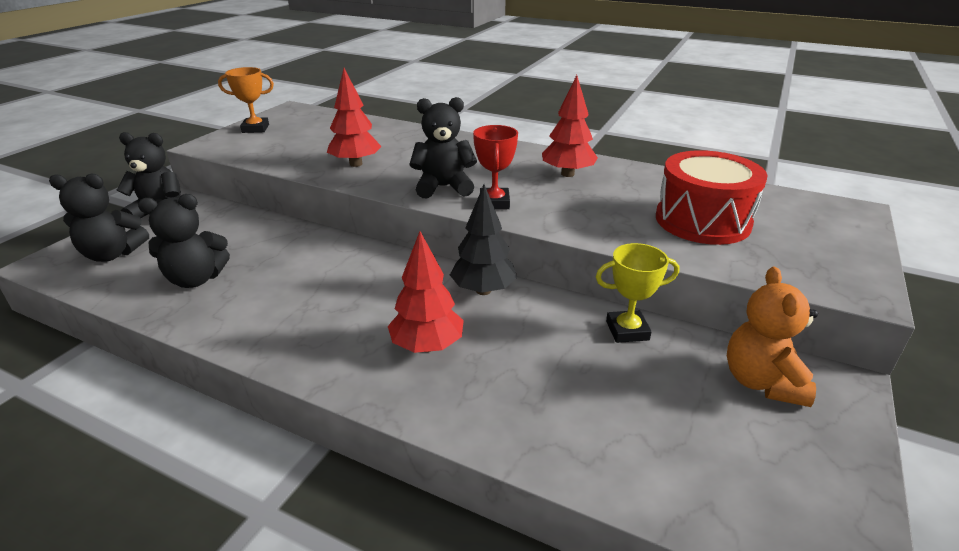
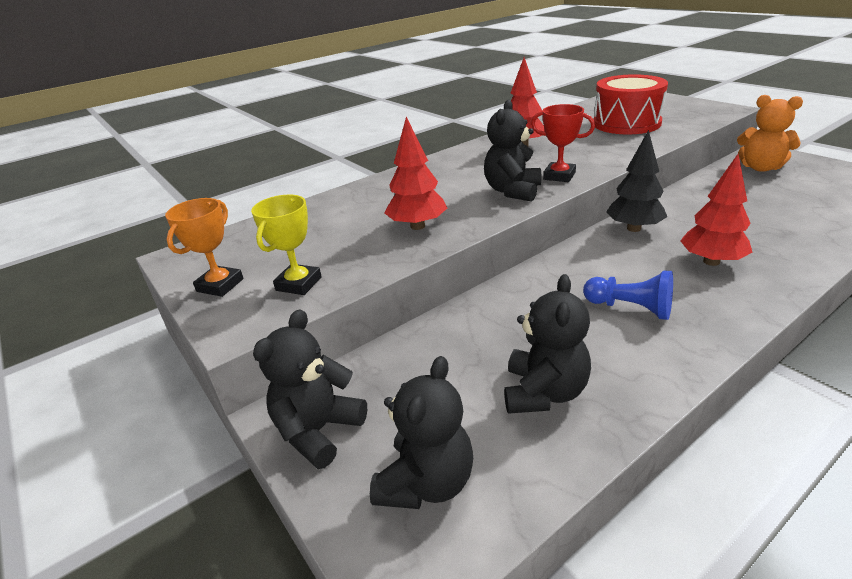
camera: 60 degrees left, 0 degrees up
yellow trophy [596,243,679,343] -> yellow trophy moved to [251,195,322,295]
none -> blue pawn [583,270,673,320]

